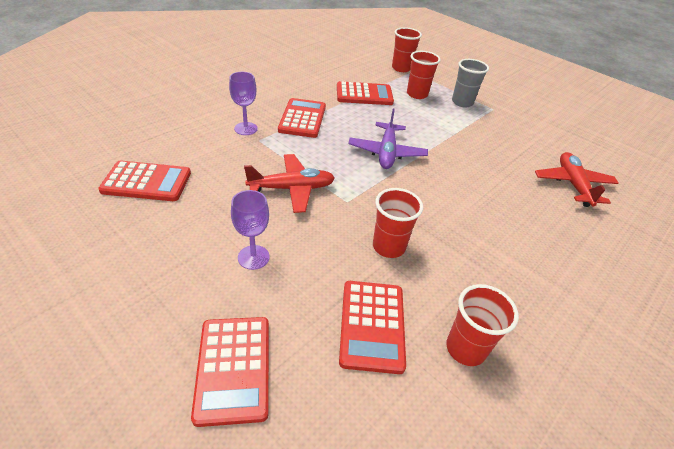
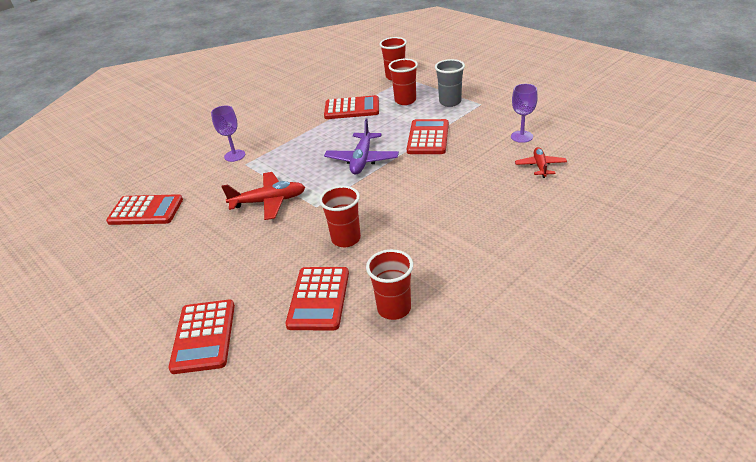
camera: 10 degrees right, 5 degrees down
purple goblet [231,190,270,270] -> purple goblet moved to [511,84,538,143]
red calculator [278,98,326,138] -> red calculator moved to [407,119,449,154]
red plane [535,152,619,207] -> red plane [515,147,567,178], size x0.63

